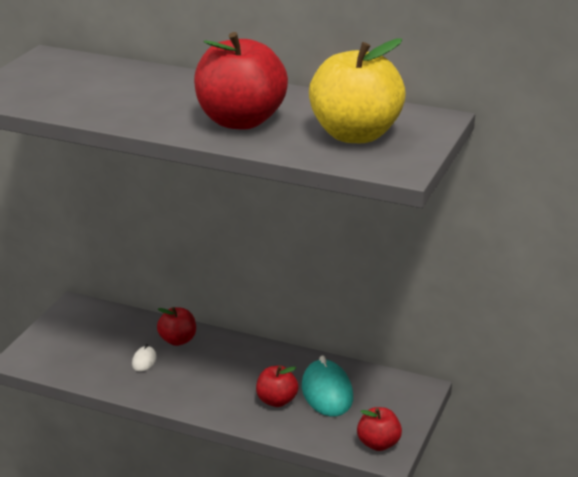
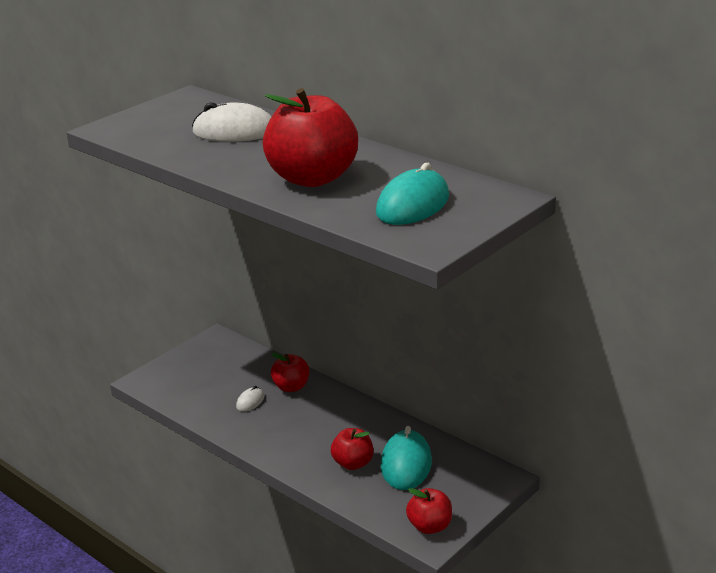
camera: 20 degrees right, 0 degrees up
yellow apple [309,38,406,143] -> turquoise mouse [376,163,449,225]
none -> white mouse [192,102,272,142]

